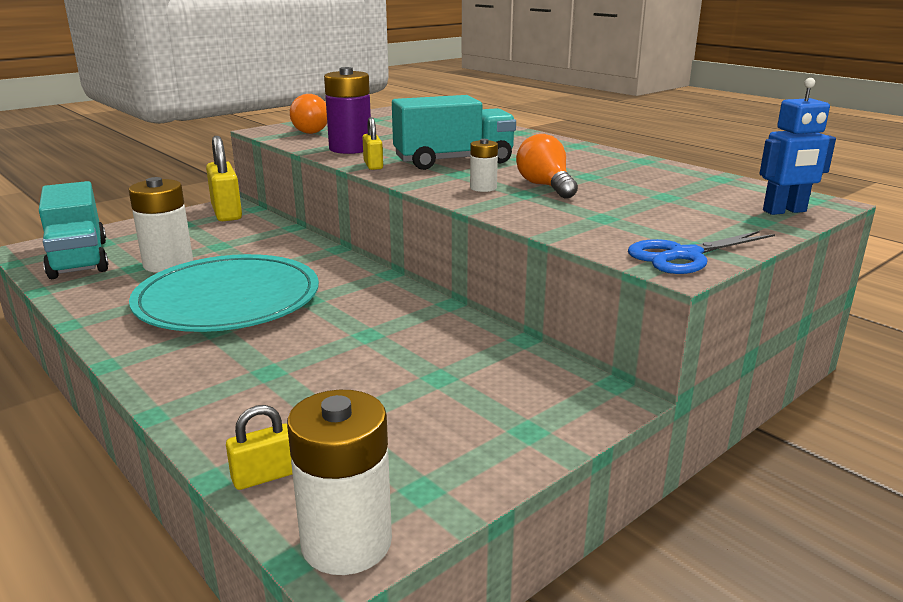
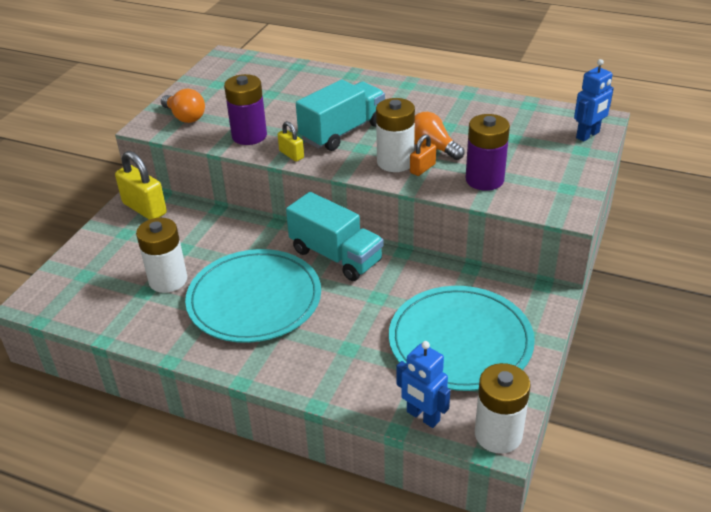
camera: 25 degrees left, 15 degrees up
turquoise truck [39,181,109,279] -> turquoise truck moved to [286,192,384,281]
yellow padlock [226,405,292,490] -> blue robot [396,341,450,428]
white battery [470,139,498,192] -> white battery [376,98,415,172], size x1.91
blue scissors [628,231,775,274] -> none
none -> turquoise plate [389,286,535,391]
none -> orange padlock [410,134,436,176]
none -> purple battery [466,114,510,191]

